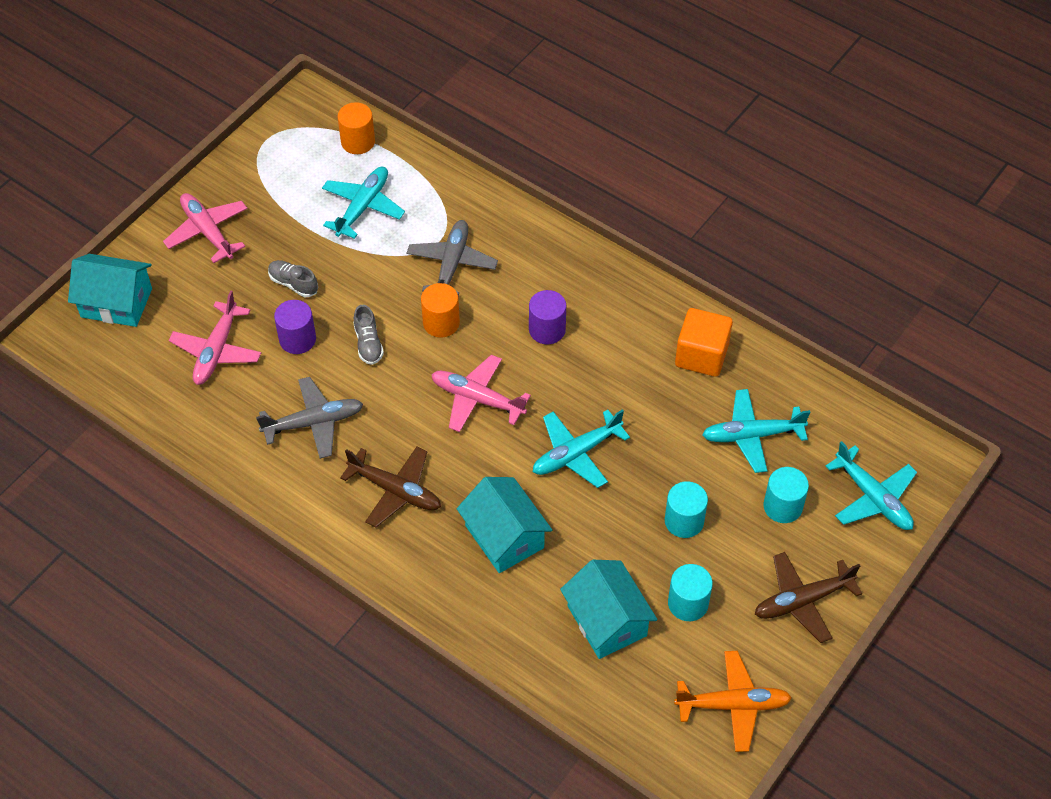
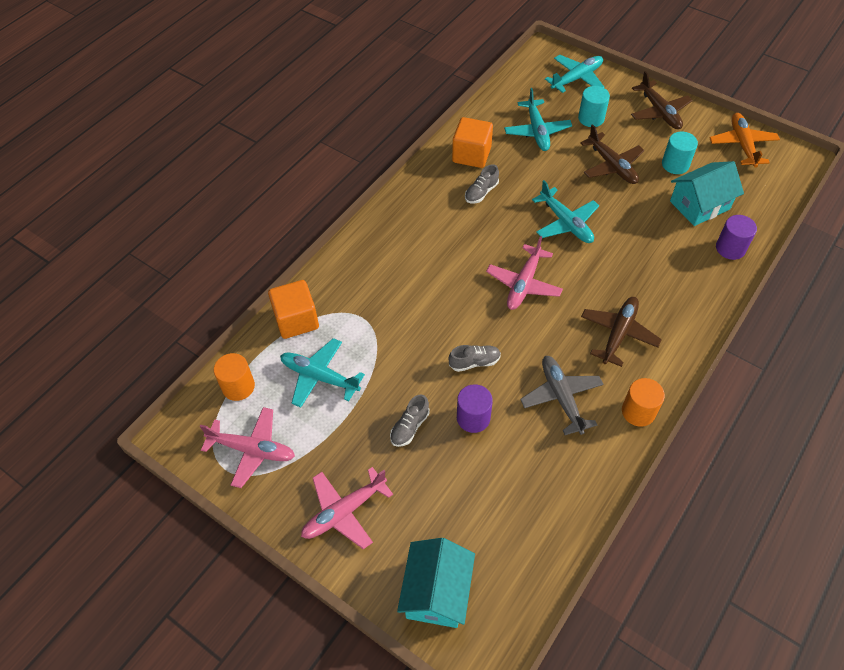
camera: 90 degrees left, 0 degrees up
pink plane [169,290,261,385] -> pink plane moved to [200,407,295,488]
grey plane [407,220,498,296] -> none
orange cylinder [421,283,460,337] -> orange cylinder moved to [622,378,665,427]
turquoise house [457,477,552,573] -> none
purple cylinder [529,290,566,344] -> purple cylinder moved to [716,215,757,260]
turquoise cylinder [665,481,708,538] -> brown plane [580,124,644,184]
none -> orange cube [268,280,319,339]
none -> grey shoe [465,164,499,203]

